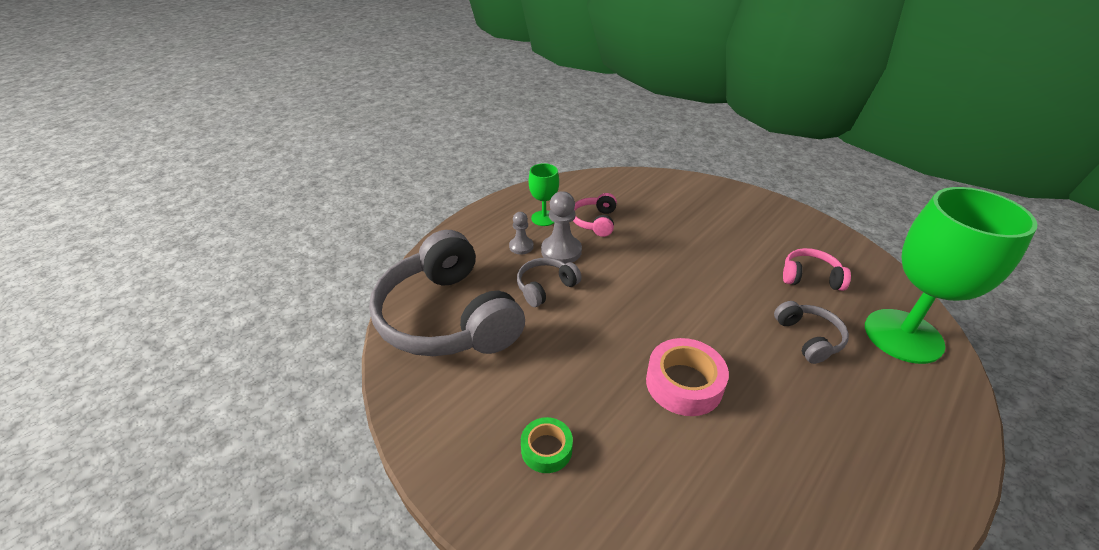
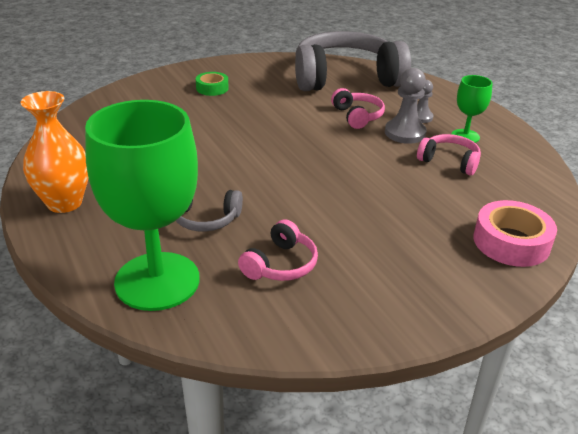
camera: 110 degrees right, 5 degrees down
grey headphones [517,258,582,307] -> pink headphones [331,88,385,129]
pink tape [646,338,729,416] -> pink tape moved to [474,200,557,267]
none -> orange vase [21,91,88,213]

